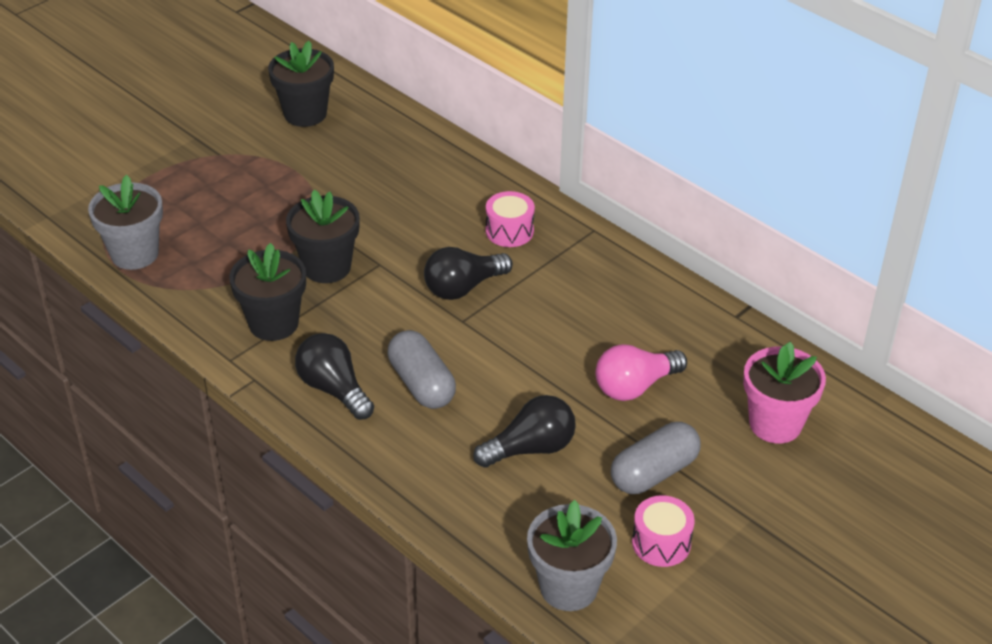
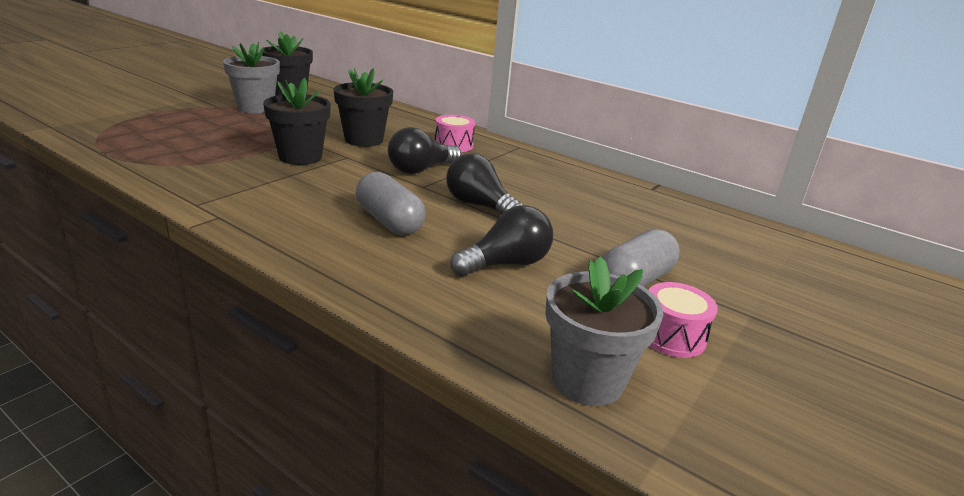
camera: 10 degrees left, 15 degrees down
grey flower pot [88,175,163,270] -> grey flower pot moved to [223,42,280,113]
black flower pot [229,243,306,341] -> black flower pot moved to [333,68,393,147]
black light bulb [295,333,374,420] -> black light bulb moved to [446,153,523,215]
pink light bulb [595,344,687,401] -> none
pink flower pot [743,342,826,443] -> none

